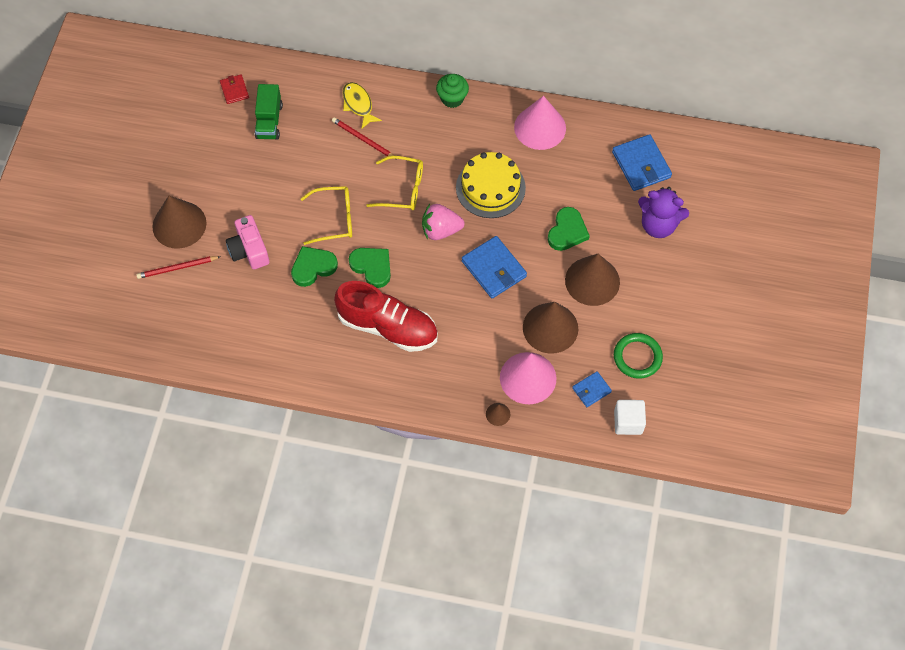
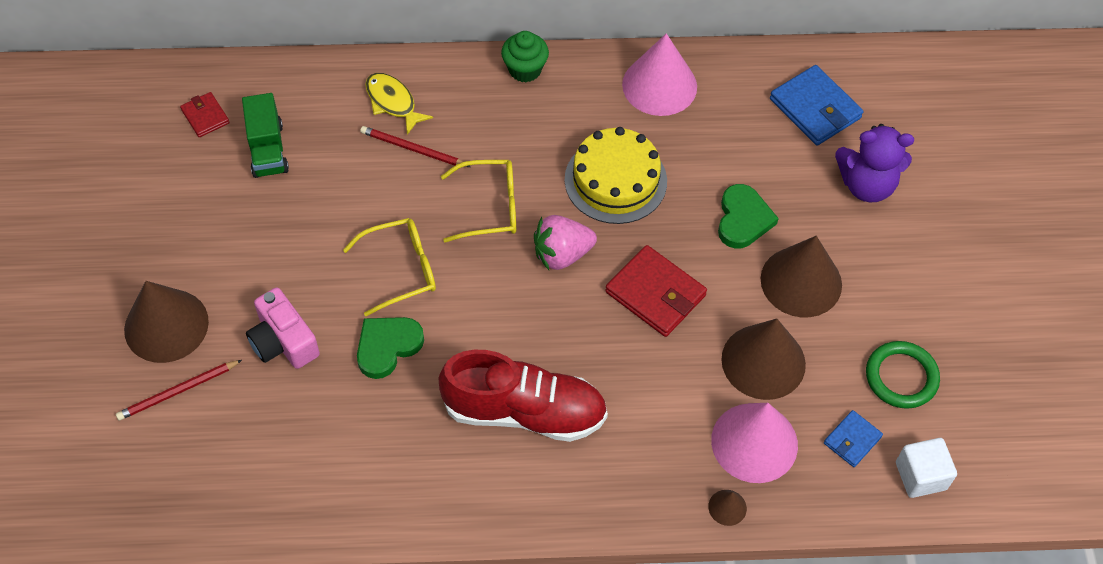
camera: 15 degrees left, 5 degrees down
green heart [349,248,391,288] -> none
blue wallet [462,236,527,298] -> red wallet [605,245,707,337]

